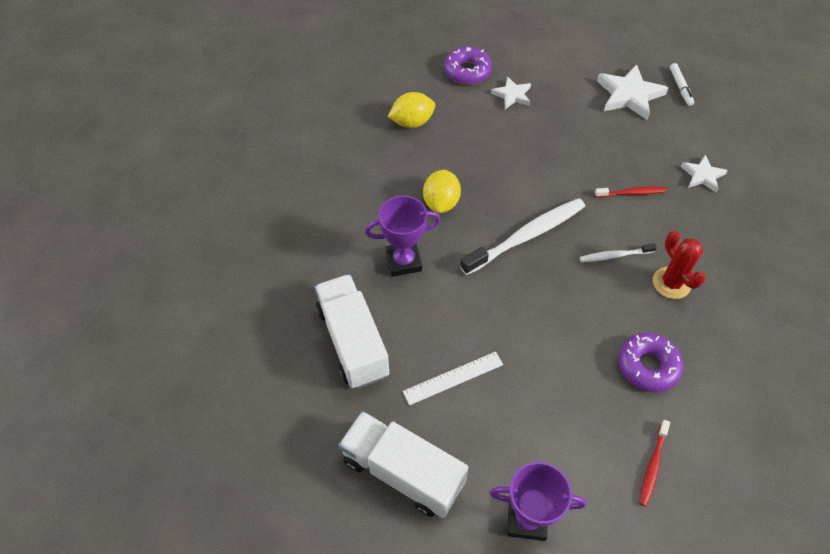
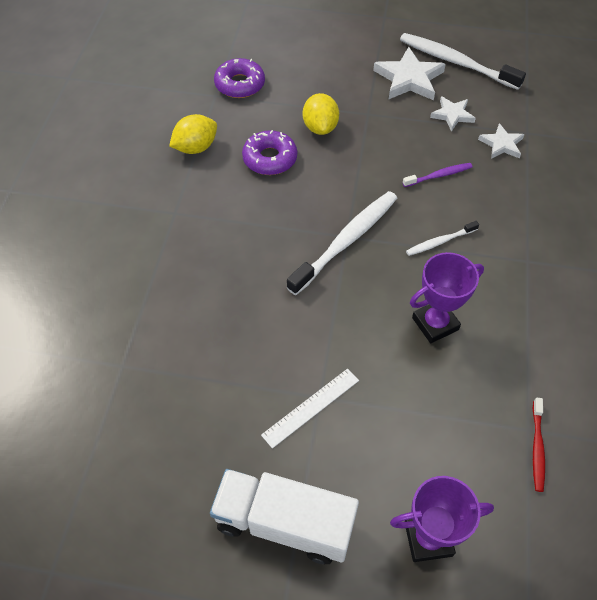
camera: 15 degrees left, 0 degrees up
white truck [315,274,389,389] -> none
purple trophy [365,196,441,277] -> purple trophy moved to [410,252,484,343]
yellow lemon [423,170,461,213] -> yellow lemon moved to [303,93,339,135]
white star [491,76,531,109] -> white star moved to [430,96,476,132]
red toothbrush [595,187,667,197] -> purple toothbrush [402,163,472,187]
purple donut [618,333,683,392] -> purple donut moved to [242,130,297,175]
red cactus [653,231,706,299] -> none
white marker [670,63,694,106] -> white toothbrush [400,33,526,90]

